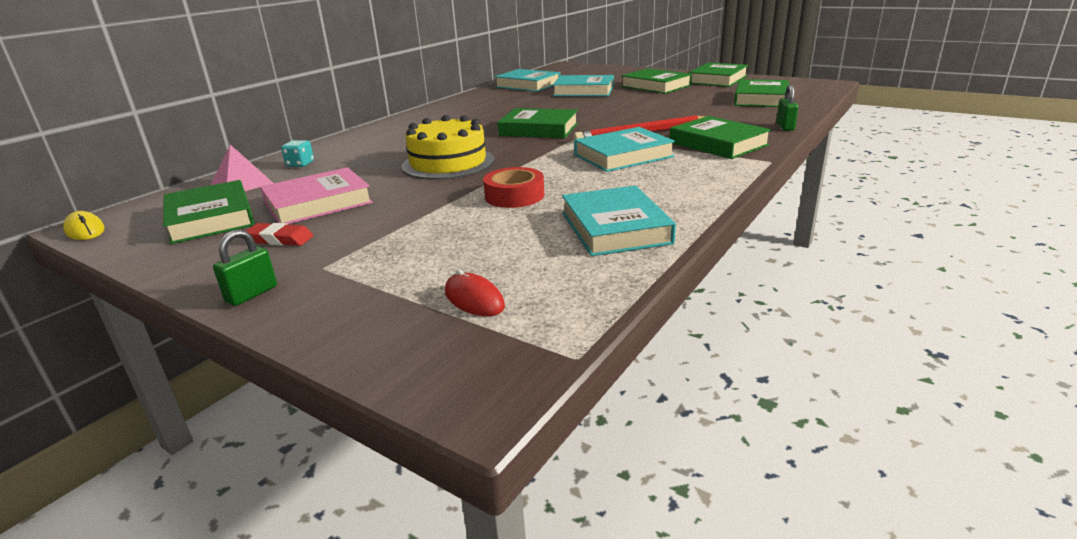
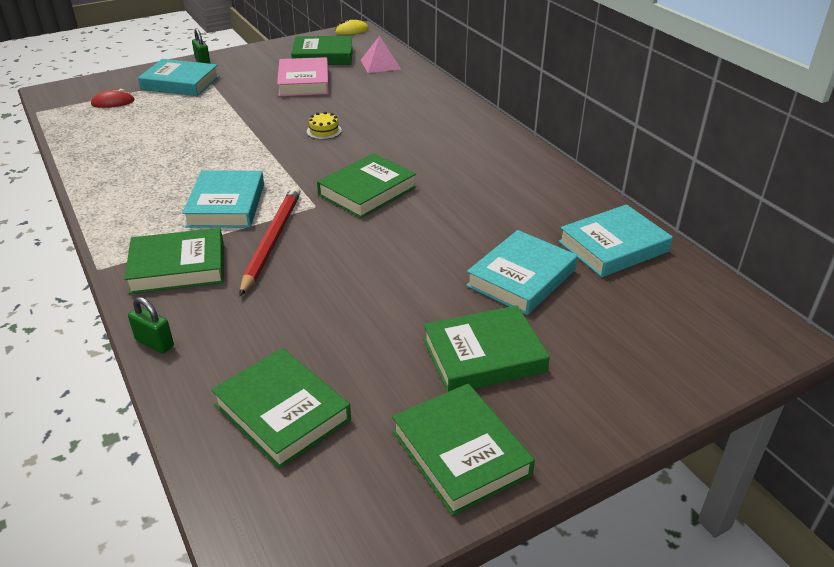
camera: 115 degrees right, 10 degrees up
red eraser [246,223,314,246] -> none
turquoise dice [281,140,314,167] -> none
yellow cake [401,115,495,180] -> yellow cake [307,112,342,140], size x0.43
red tape [483,167,544,208] -> none
turquoise book [562,185,676,256] -> turquoise book moved to [138,59,219,96]

